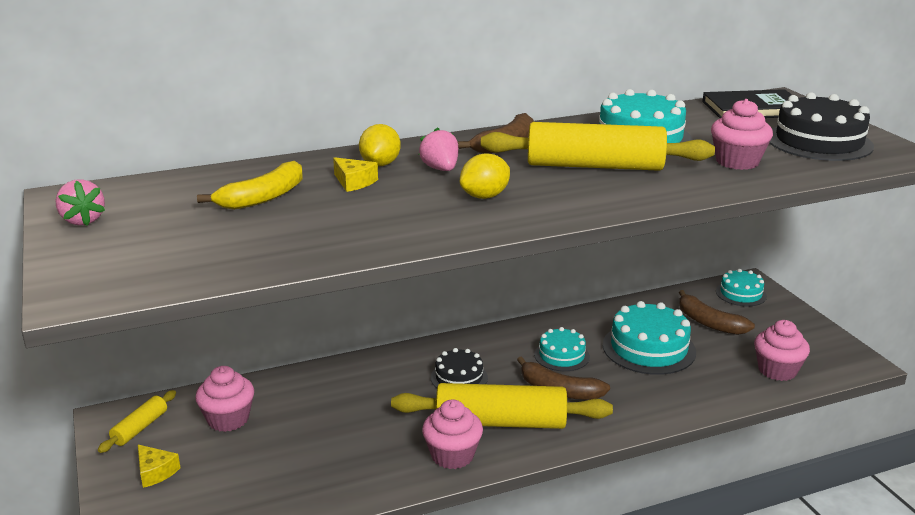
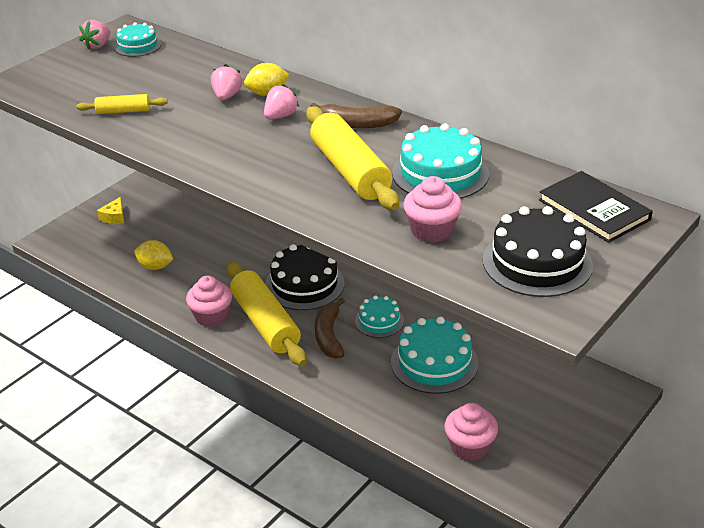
camera: 60 degrees right, 10 degrees up
yellow rolling pin [98,390,176,453] -> yellow rolling pin moved to [76,94,168,114]
pink cupcake [195,366,254,432] -> none
yellow banana [197,161,303,210] -> none
yellow cheese [333,157,378,192] -> pink strawberry [211,64,242,100]
black cake [431,348,488,388] -> black cake [265,244,344,310], size x1.69
yellow lemon [460,153,510,199] -> yellow lemon moved to [134,240,173,270]
brown banana [679,290,755,335] -> none
turquoise cake [716,269,767,306] -> turquoise cake moved to [114,22,161,57]

